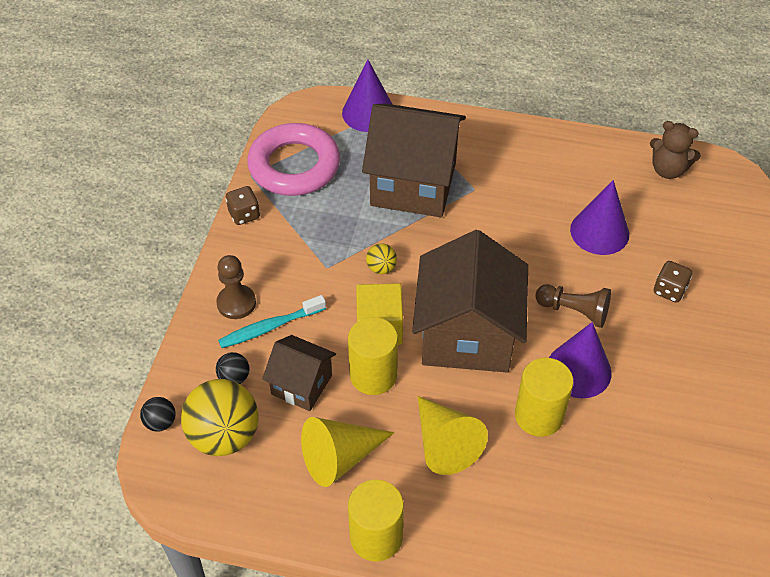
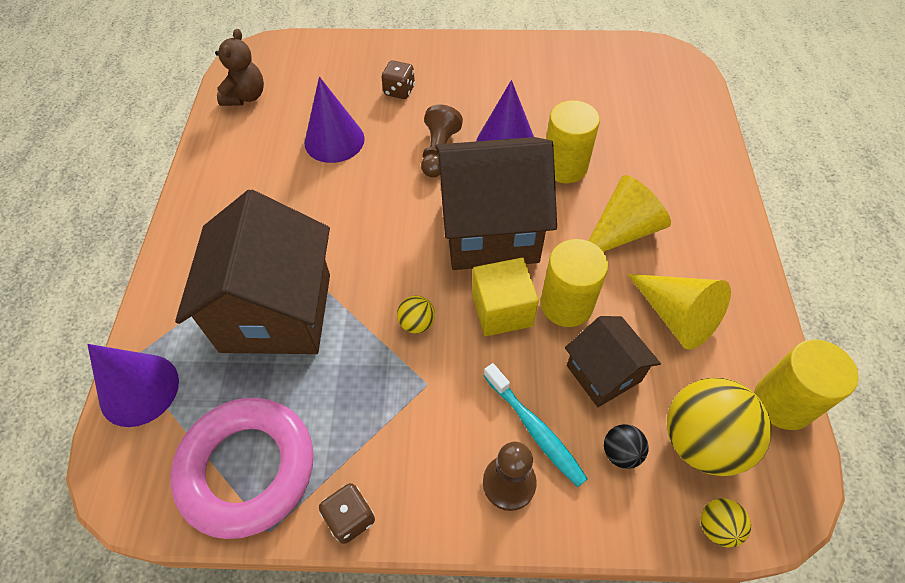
camera: 100 degrees left, 5 degrees up
black ball [140,397,176,432] -> yellow ball [701,498,751,548]
brown house [262,335,336,411] -> brown house turned 45 degrees counterclockwise [565,316,661,407]
yellow cylinder [348,480,404,561] -> yellow cylinder moved to [754,339,859,430]

